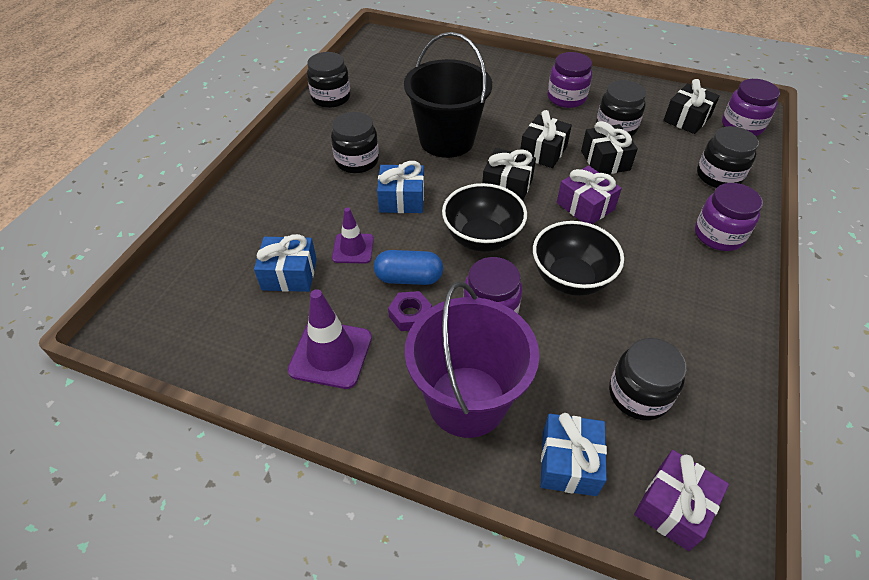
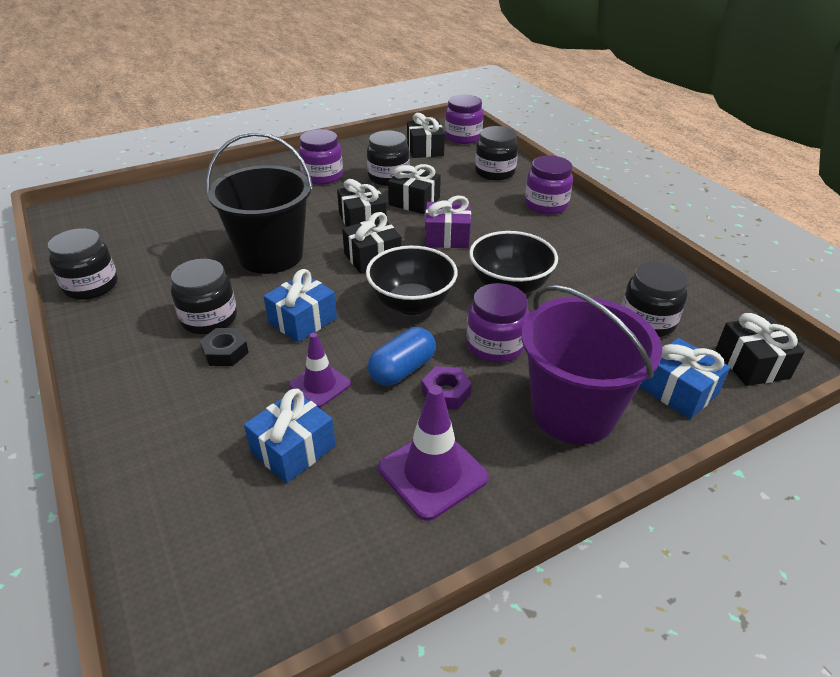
camera: 50 degrees left, 10 degrees down
purple gift [634,450,729,551] -> black gift [715,313,805,386]
none -> black nut [200,328,249,366]

